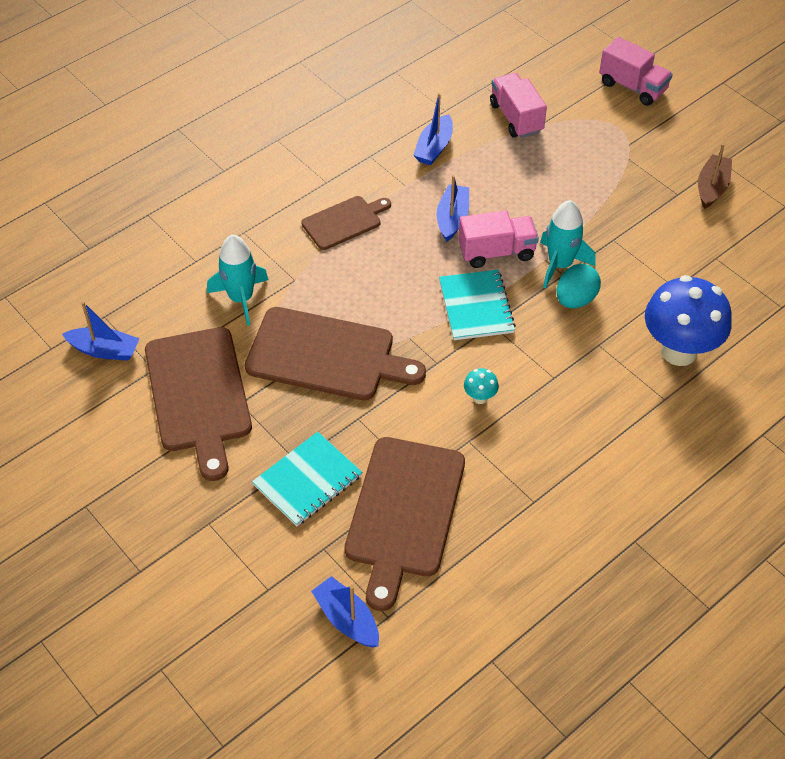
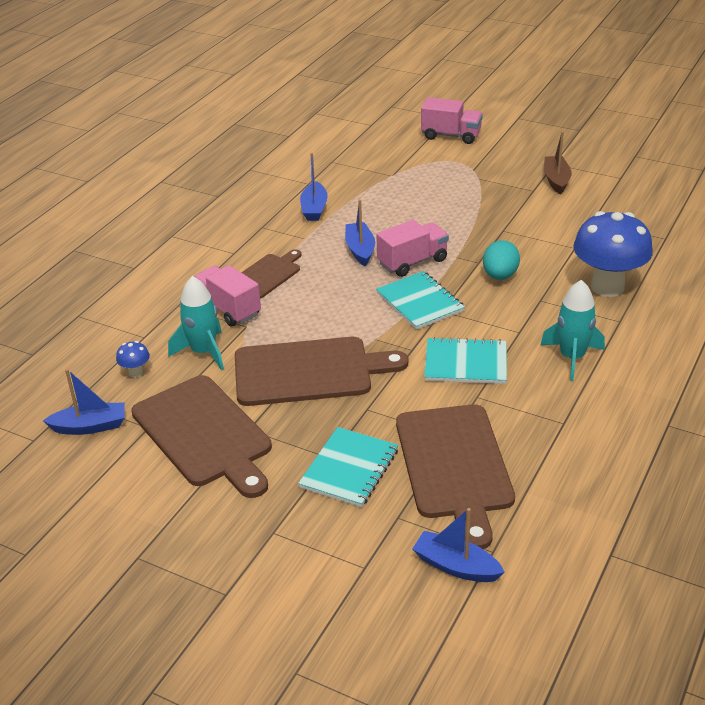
camera: 20 degrees left, 15 degrees down
turquoise mushroom [464,368,499,404] -> turquoise notebook [424,337,507,384]
pink truck [490,73,547,138] -> pink truck moved to [194,265,261,326]
turquoise rocket [540,200,596,288] -> turquoise rocket moved to [540,280,605,381]
none -> blue mushroom [116,341,150,378]

